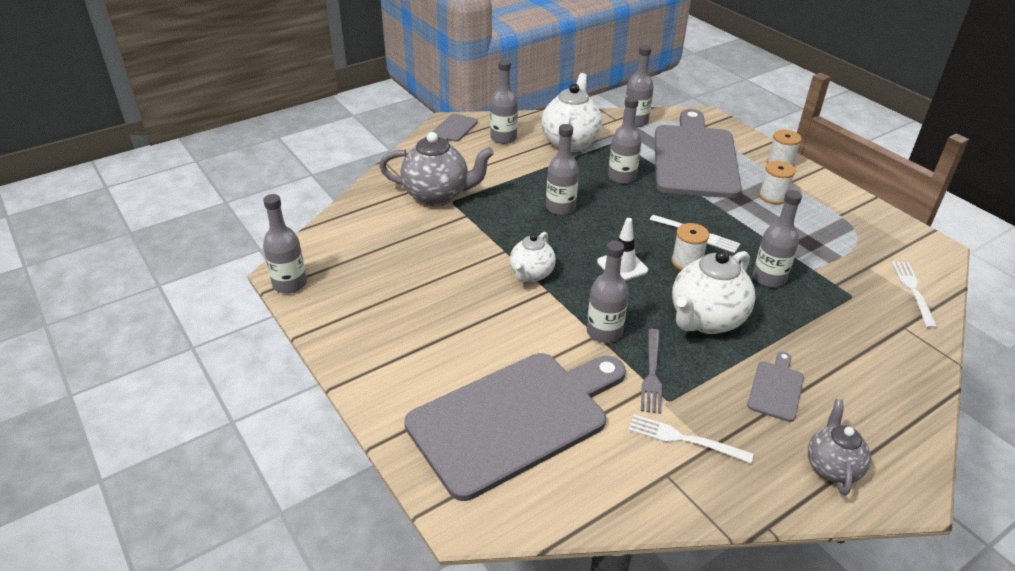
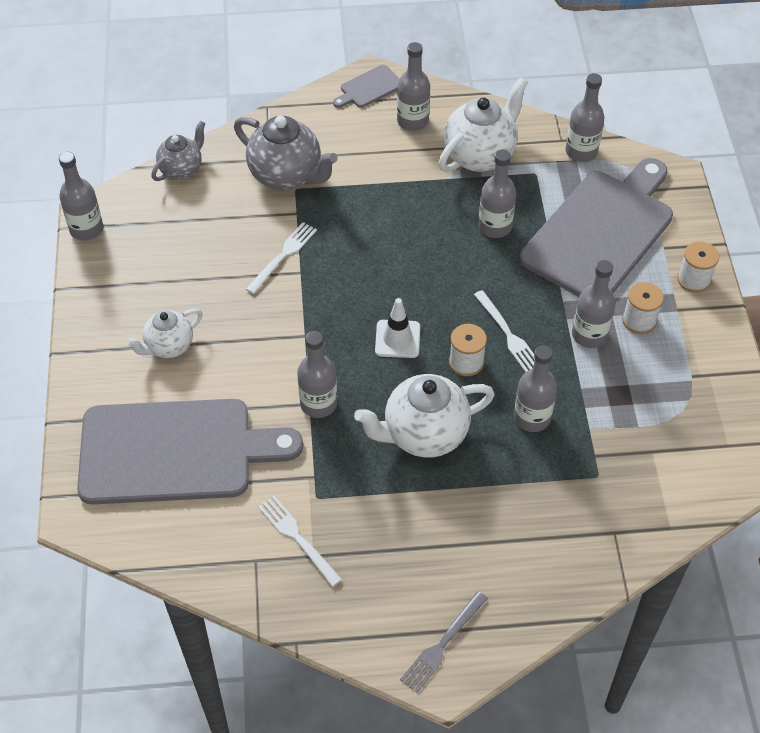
camera: 30 degrees right, 15 degrees up
white teapot [510,232,556,282] -> white teapot moved to [126,308,203,358]
grey bottle [546,124,579,216] -> grey bottle moved to [572,260,615,348]
grey fork [641,329,662,414] -> grey fork moved to [400,591,488,693]
grey cutting board [747,352,804,422] -> none
grey teapot [808,399,871,496] -> grey teapot moved to [151,121,206,181]
white fork [891,261,938,329] -> white fork moved to [246,222,317,294]

